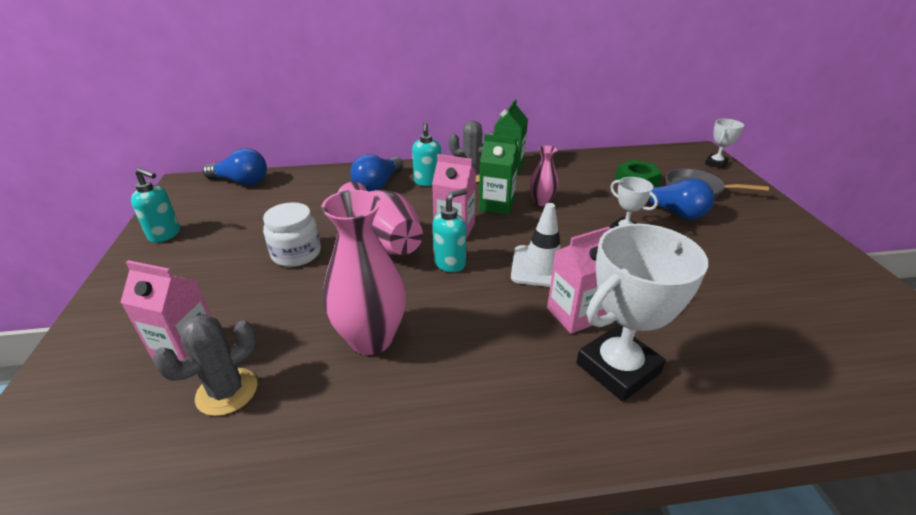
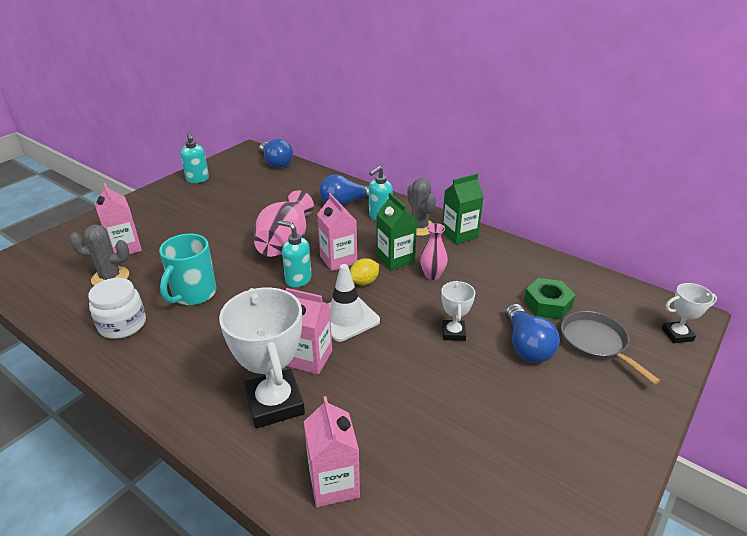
camera: 45 degrees right, 0 degrees up
white jar [263,202,321,267] -> white jar moved to [88,278,146,339]
pink vase [321,190,406,355] -> turquoise mug [159,234,216,305]
turquoise soap dispenser [433,189,467,272] -> turquoise soap dispenser turned 150 degrees counterclockwise [278,220,312,288]
white trophy [576,224,708,402] -> white trophy turned 60 degrees clockwise [219,287,305,428]
none -> pink carton [304,396,360,507]
none -> yellow lemon [350,258,379,285]

